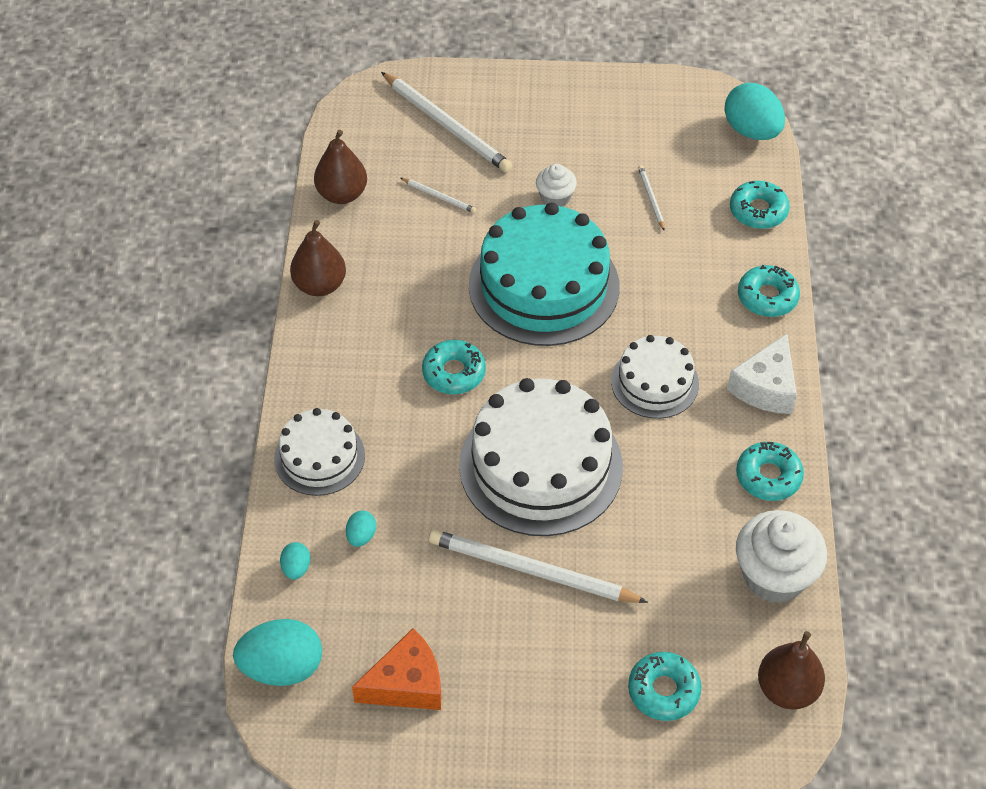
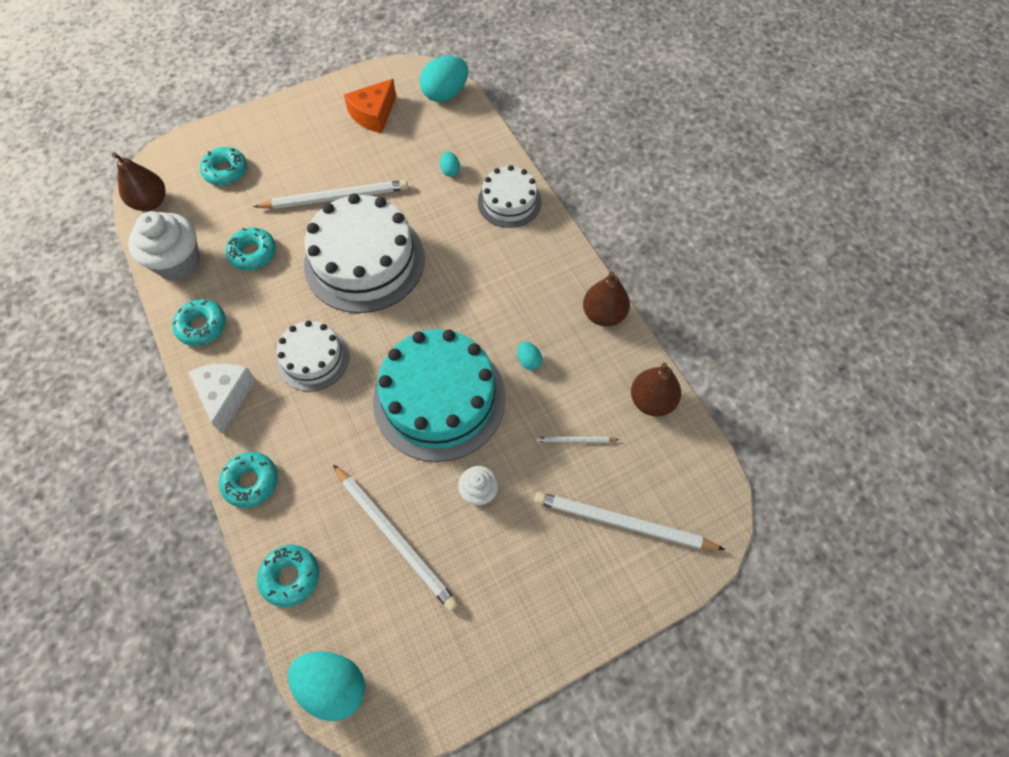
camera: 150 degrees right, 10 degrees up
turquoise egg [280,542,311,580] -> turquoise egg moved to [517,342,542,370]
turquoise donut [422,340,486,394] -> turquoise donut moved to [226,228,276,270]
white pencil [638,165,665,231] -> white pencil [333,464,458,611], size x2.19

